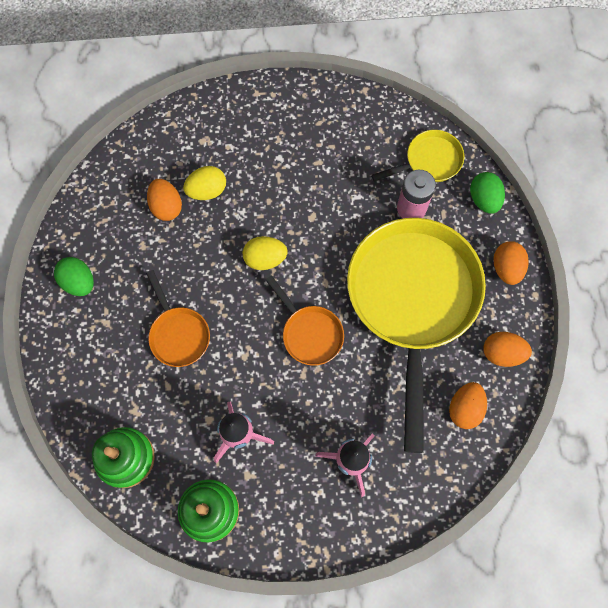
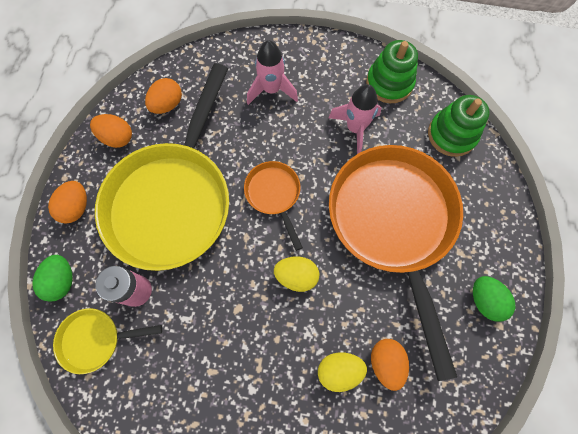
camera: 165 degrees left, 0 degrees up
orange pan [146,270,210,367] -> orange pan [329,145,463,381], size x2.26

